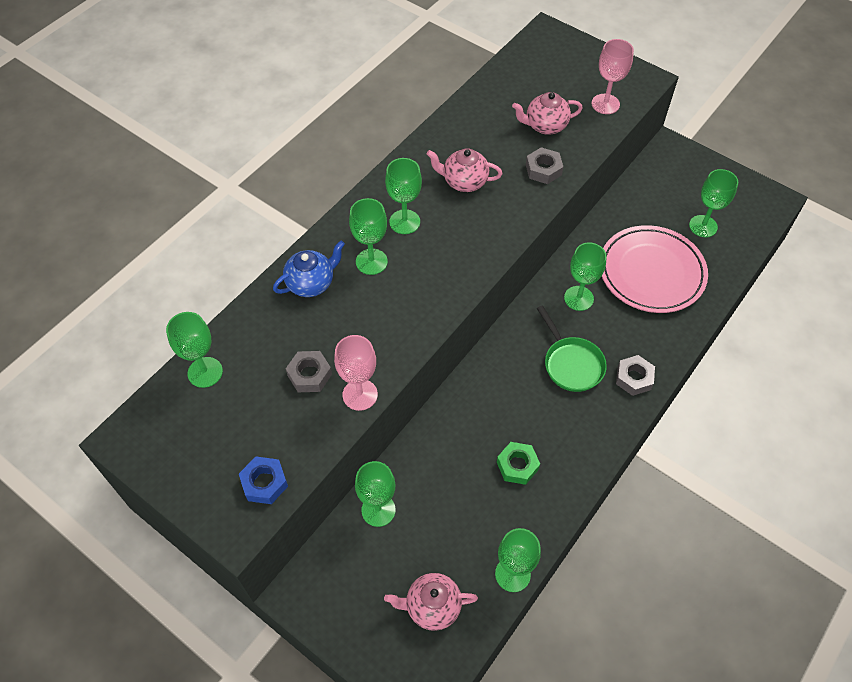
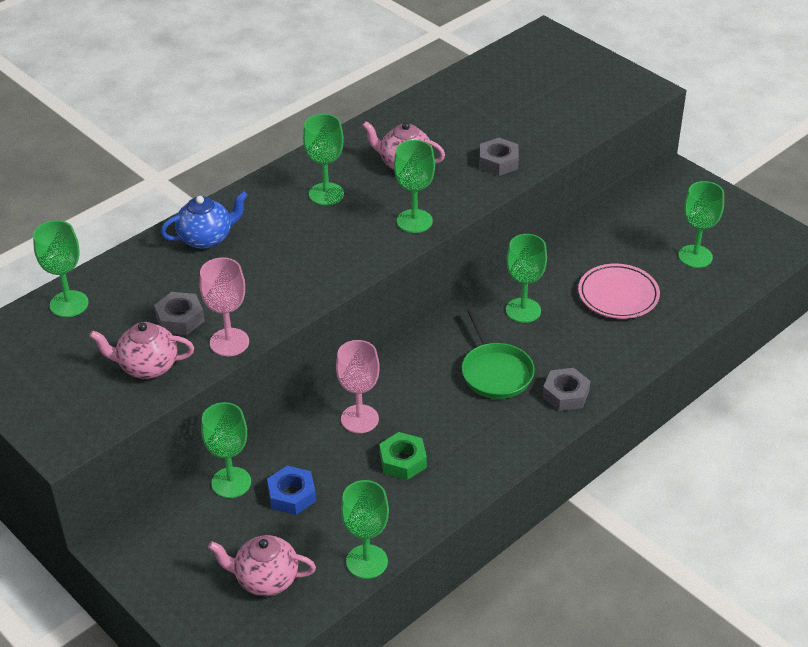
camera: 10 degrees right, 15 degrees down
blue nut [239,456,288,504] -> blue nut moved to [267,466,316,515]
green goblet [349,198,388,275] -> green goblet moved to [394,140,435,233]
pink teapot [512,92,583,135] -> pink teapot moved to [89,322,194,379]
pink goblet [592,39,634,114] -> pink goblet moved to [336,340,380,433]
pink plate [602,225,708,313] -> pink plate [578,263,660,319], size x0.63

